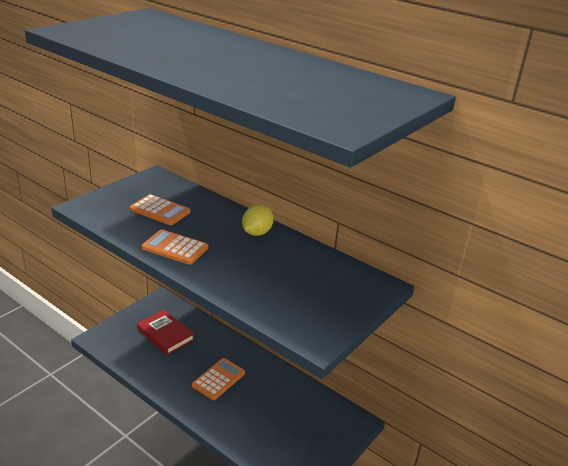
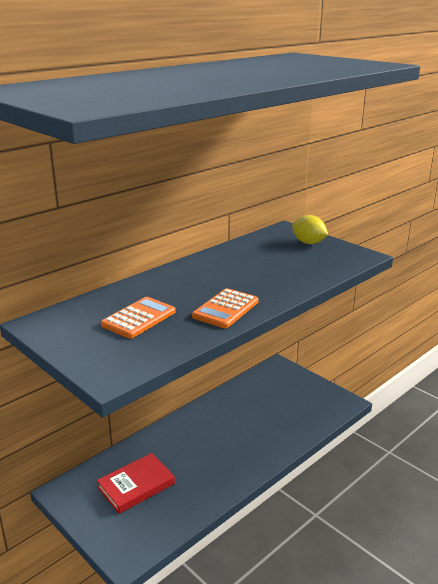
camera: 80 degrees left, 5 degrees down
orange calculator [192,358,245,400] -> none
yellow lemon [242,205,274,236] -> yellow lemon moved to [292,215,328,244]

